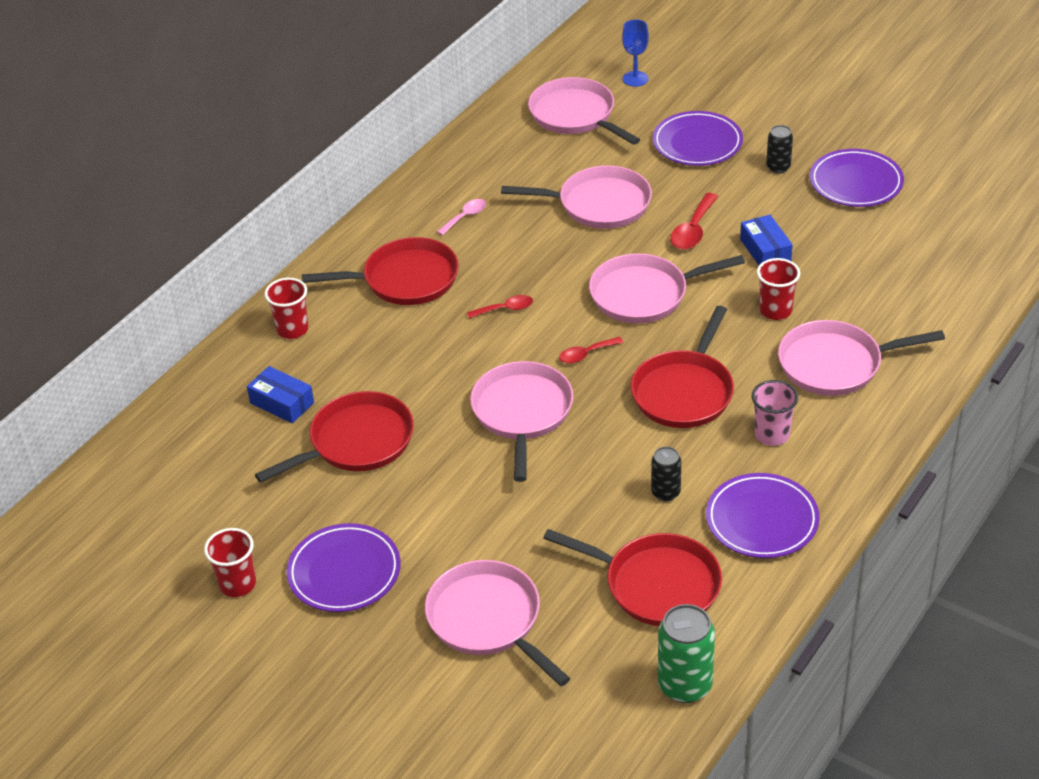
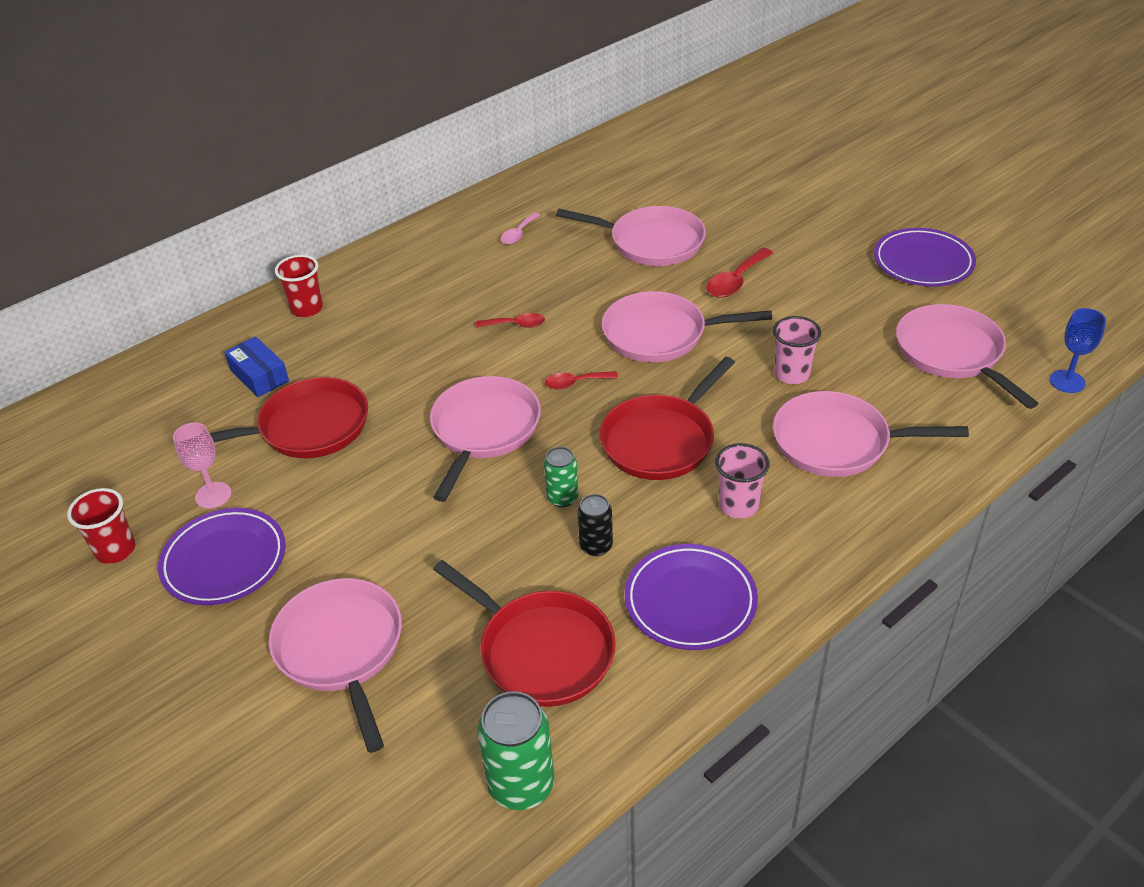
camera: 15 degrees right, 0 degrees up
red pan [302,237,459,305] -> none
pink spoon [437,199,486,236] -> pink spoon turned 150 degrees clockwise [500,213,540,245]
pink pan [528,77,640,145] -> pink pan moved to [896,304,1039,409]
blue goblet [622,19,649,87] -> blue goblet moved to [1050,308,1106,393]
purple plate [653,111,743,166] -> none
blue box [740,215,793,265] -> none
red cup [757,258,800,320] -> pink cup [773,316,821,384]
black can [766,125,793,174] -> none
none -> pink goblet [173,422,231,509]
none -> green can [544,447,578,507]

